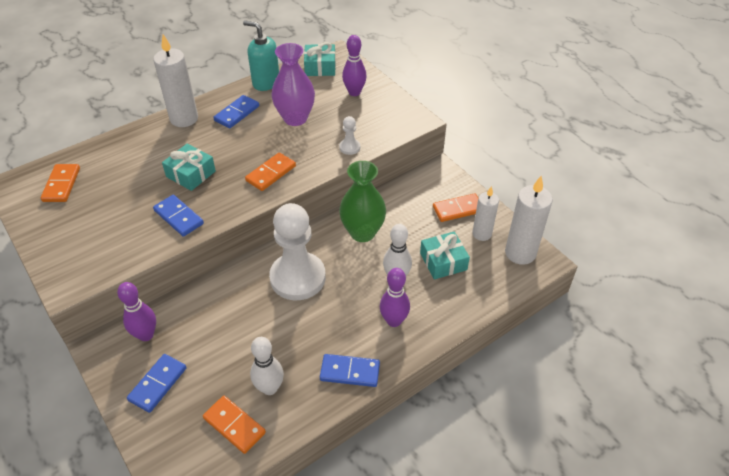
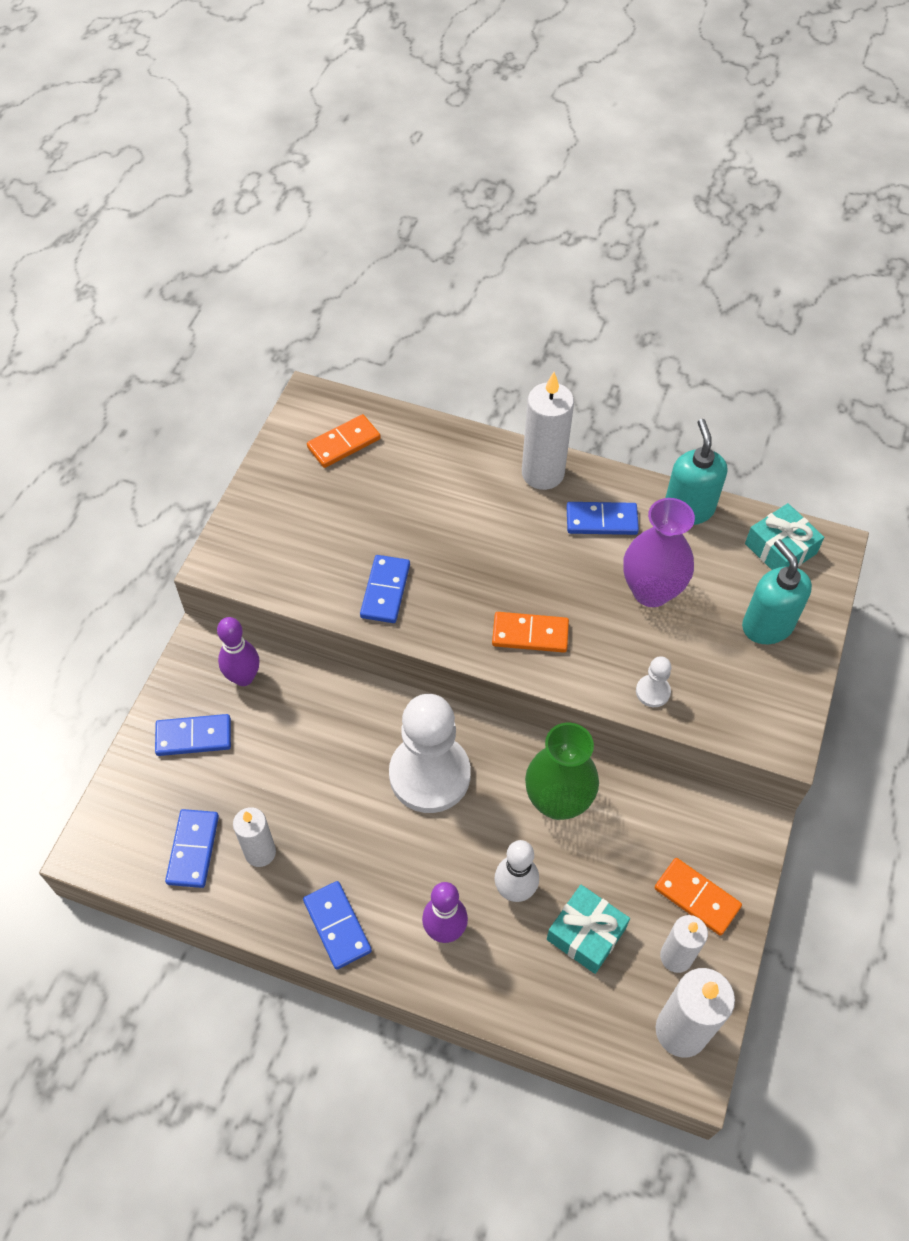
camera: 55 degrees right, 10 degrees up
turquoise gift [162,144,216,191] -> none
orange domino [203,396,266,454] -> blue domino [165,809,219,888]
white bowling pin [250,337,284,395] -> white candle [233,807,276,867]
purple bowling pin [342,35,367,96] -> turquoise soap dispenser [742,539,812,644]

